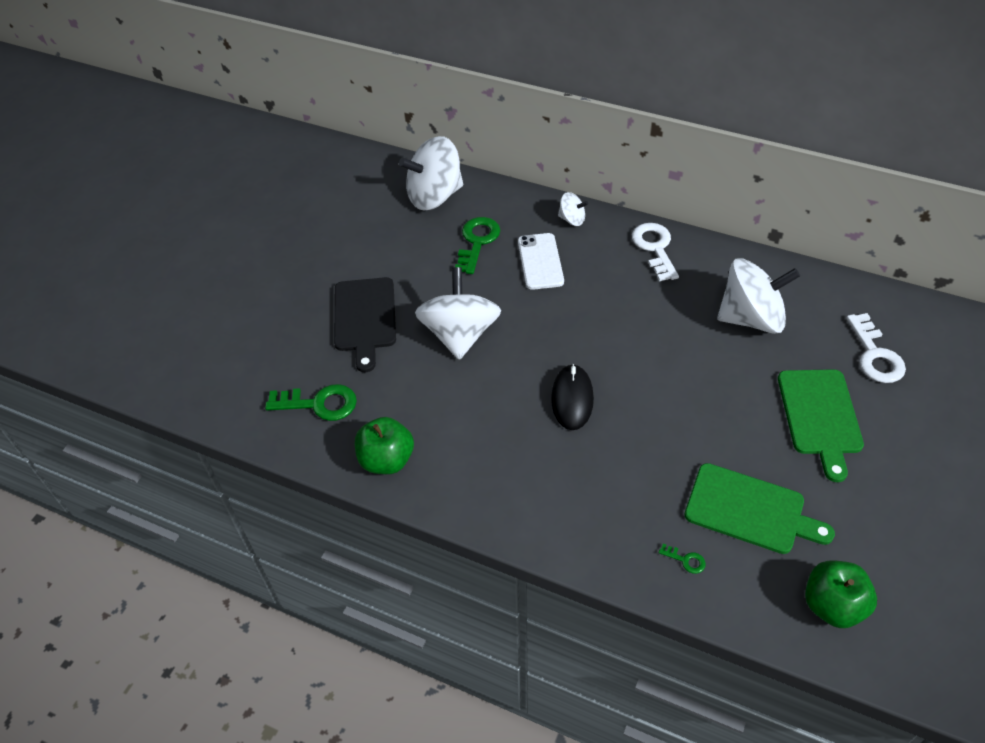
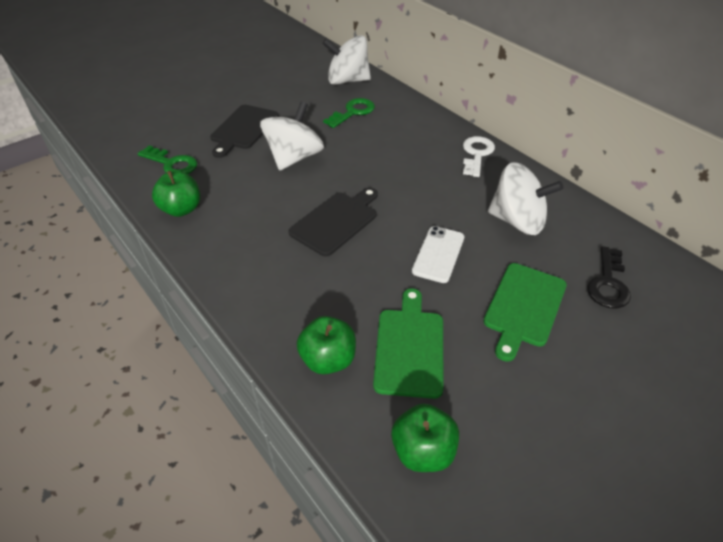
camera: 25 degrees right, 5 degrees down
white phone [518,233,564,290] -> white phone moved to [412,226,464,283]
black mouse [551,364,594,430] -> black cutting board [288,188,378,257]
white spinning top [558,192,588,226] -> none
green key [659,543,706,574] -> green apple [297,316,356,374]
green cutting board [684,463,835,554] -> green cutting board turned 135 degrees counterclockwise [373,288,444,399]
white key [847,313,906,383] -> black key [587,246,631,309]

